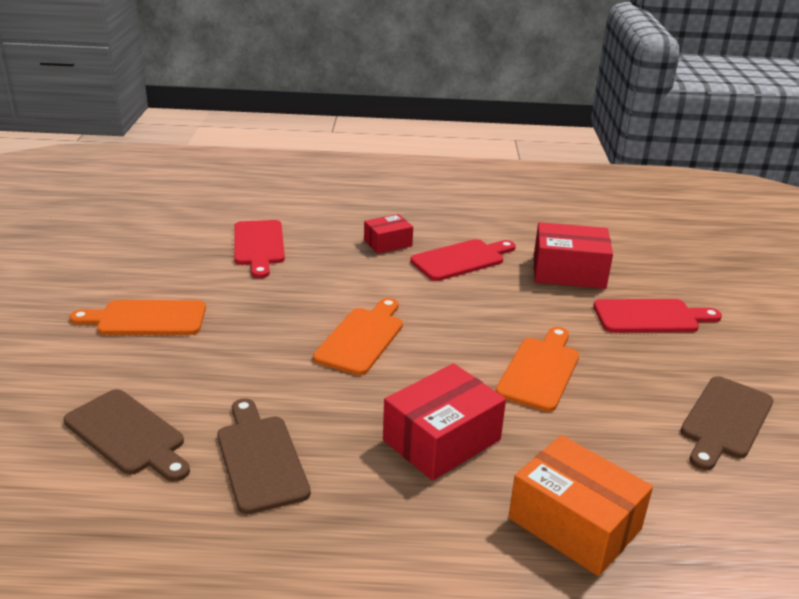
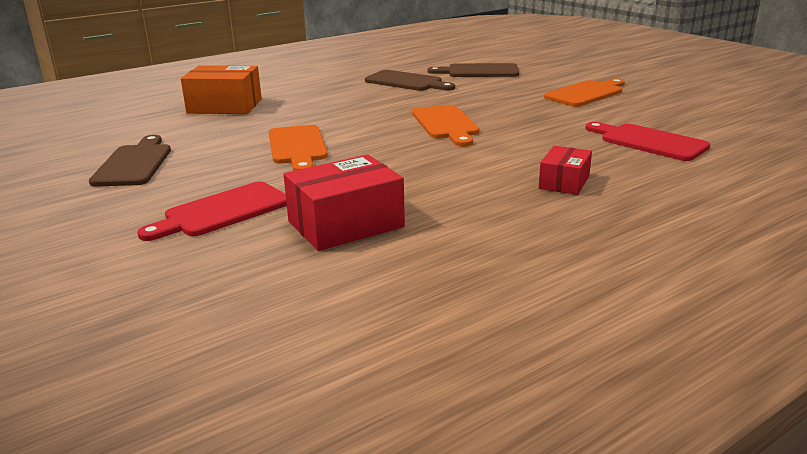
camera: 145 degrees right, 5 degrees down
red box [383,363,506,481] -> none
red cutting board [410,239,516,281] -> none

